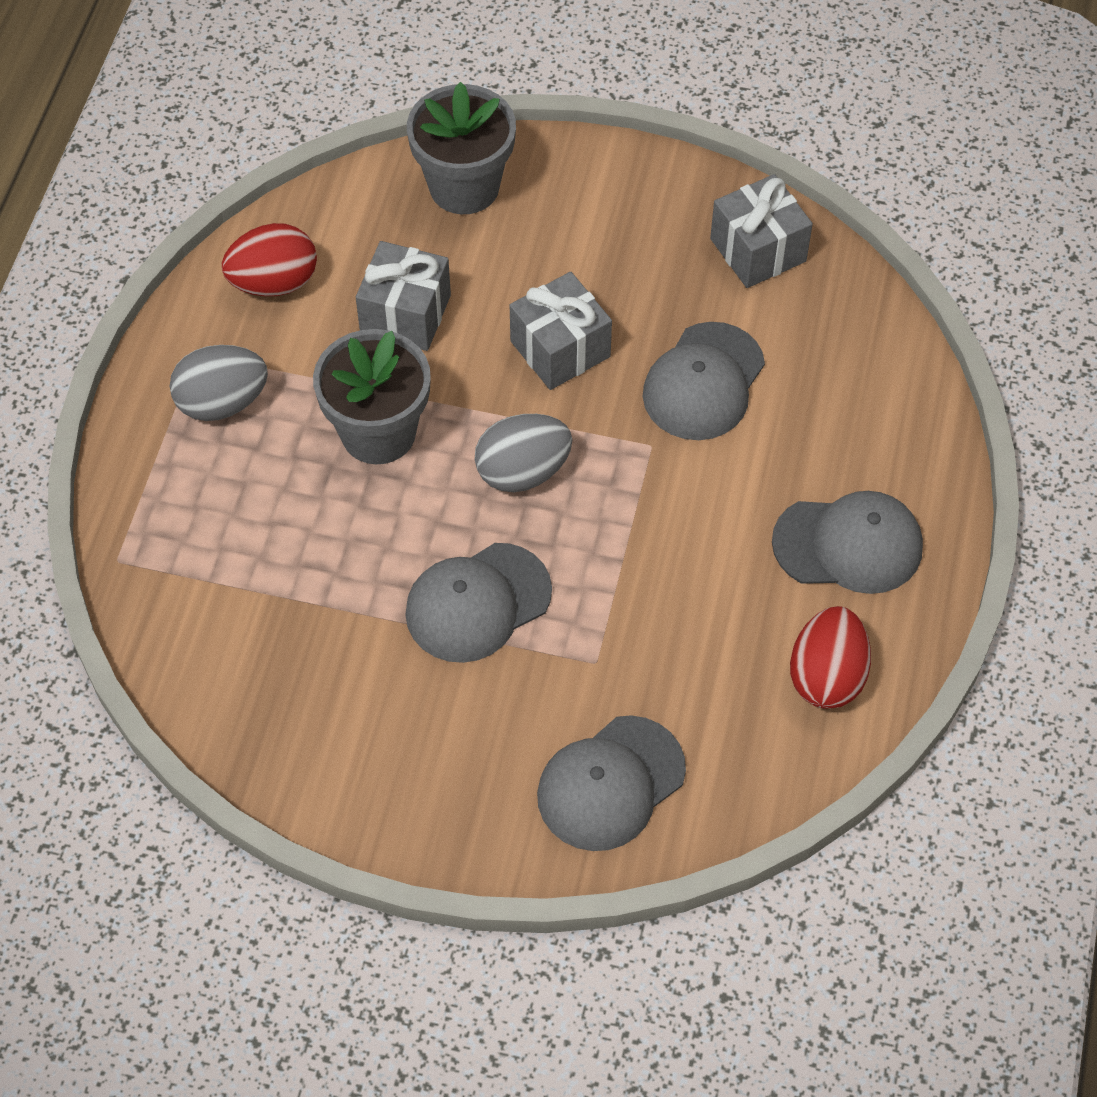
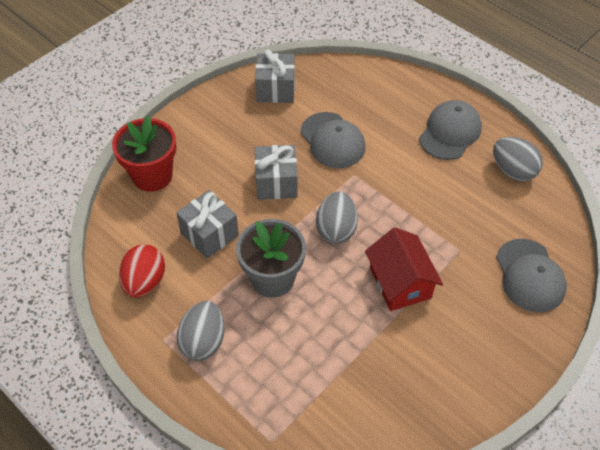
camera: 60 degrees left, 5 degrees down
grey cap [405,543,552,663] -> red house [365,227,443,311]
grey flower pot [407,82,516,214] -> red flower pot [112,115,177,192]
red egg [790,606,871,709] -> grey egg [493,137,543,182]

